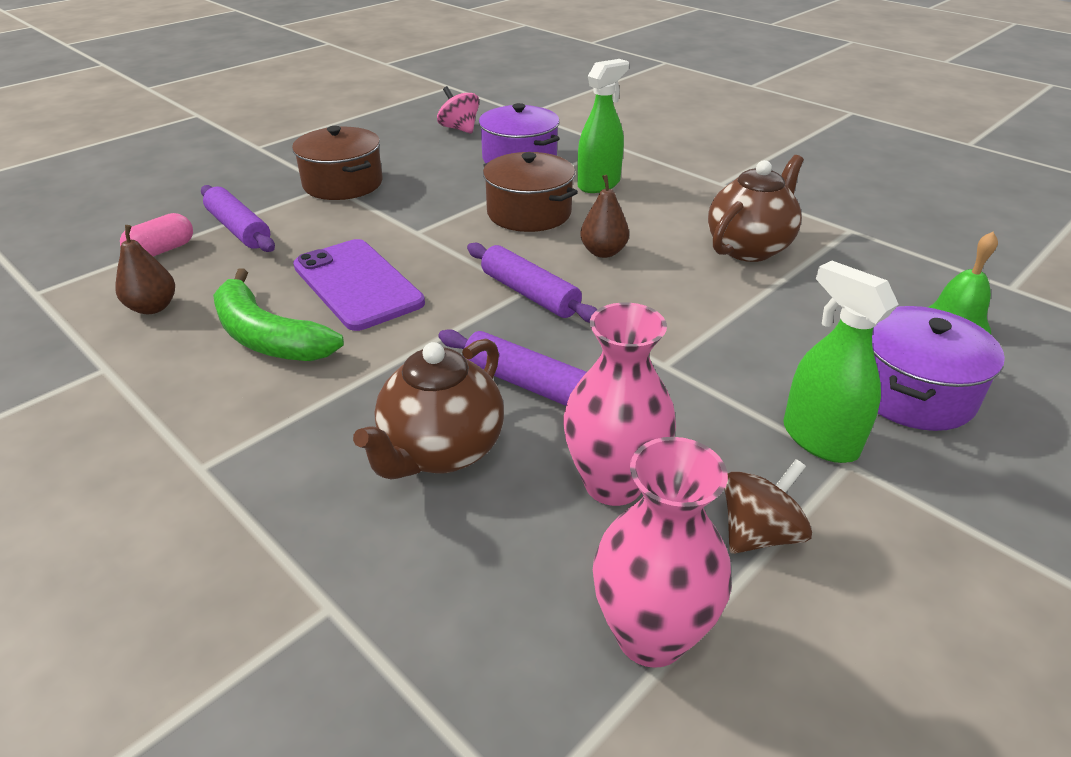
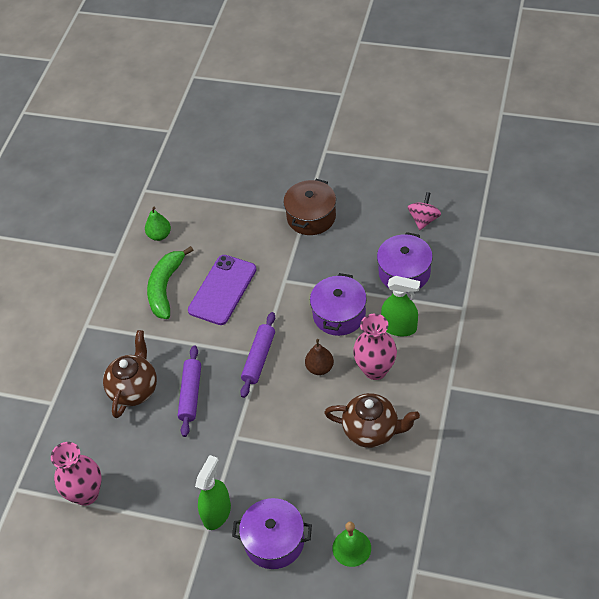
camera: 65 degrees right, 15 degrees up
brown pear [115,225,175,314] -> green pear [145,207,171,241]
pink capsule [120,213,193,256] -> none
purple rolling pin [201,185,275,252] -> none
brown teapot [353,338,504,480] -> brown teapot turned 105 degrees clockwise [103,330,157,418]
brown pot [483,152,578,232] -> purple pot [310,273,367,336]
pink vase [563,302,676,506] -> pink vase moved to [353,313,397,380]
brown spinning top [725,459,812,554] -> none

